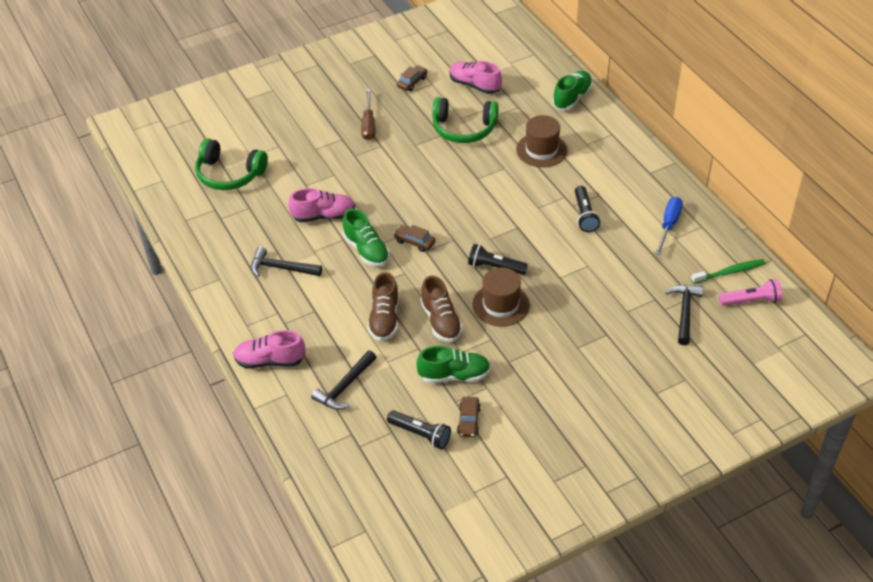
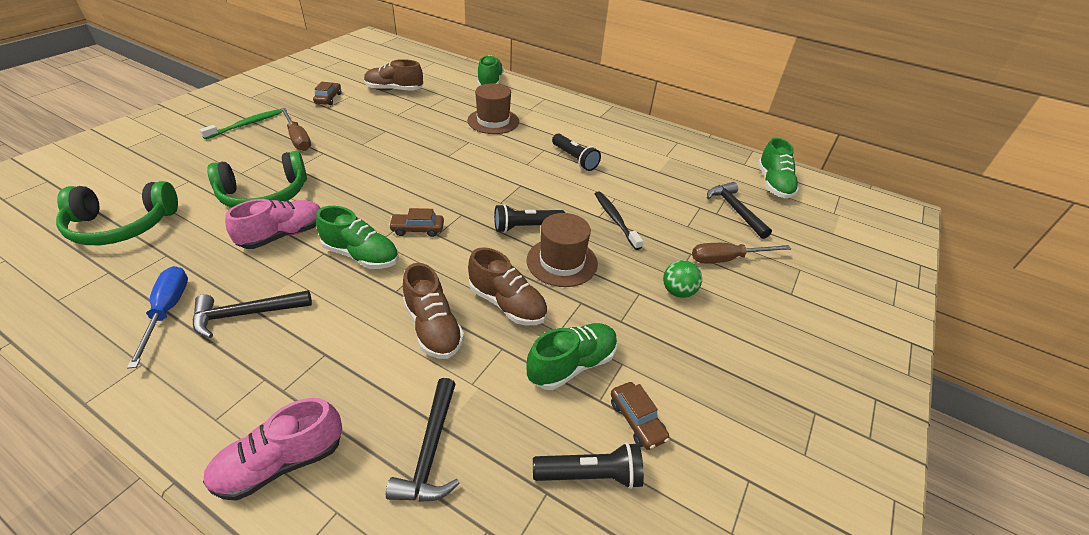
camera: 35 degrees left, 5 degrees down
green headphones [432,97,499,143] -> green headphones moved to [207,151,307,208]
pink shoe [450,61,502,94] -> brown shoe [364,59,423,91]
blue screwdriver [655,197,683,255] -> blue screwdriver moved to [127,266,188,368]
green toothbrush [691,259,765,284] -> green toothbrush moved to [199,109,282,139]
pink flashlight [719,279,782,306] -> green shoe [758,138,799,198]
none -> black toothbrush [595,191,643,250]
none -> green ball [663,260,702,298]
none -> brown screwdriver [692,243,791,264]

